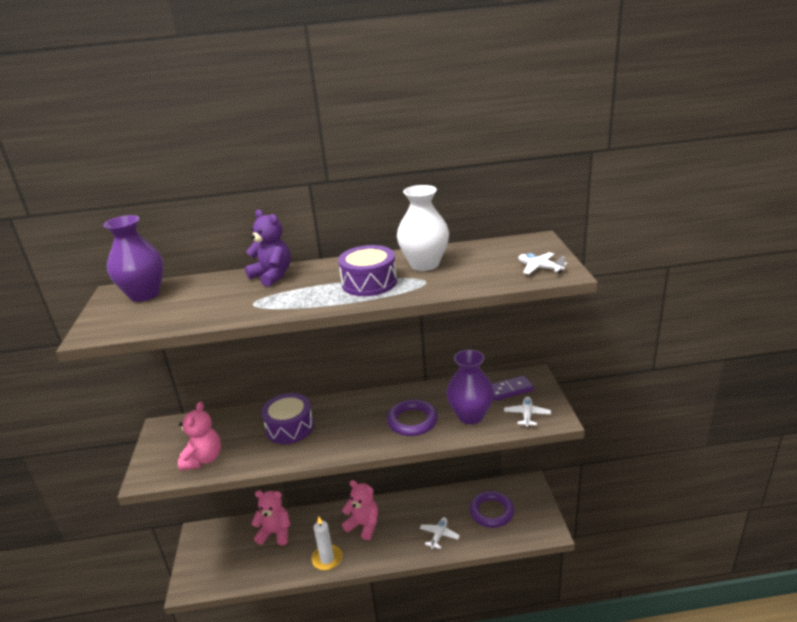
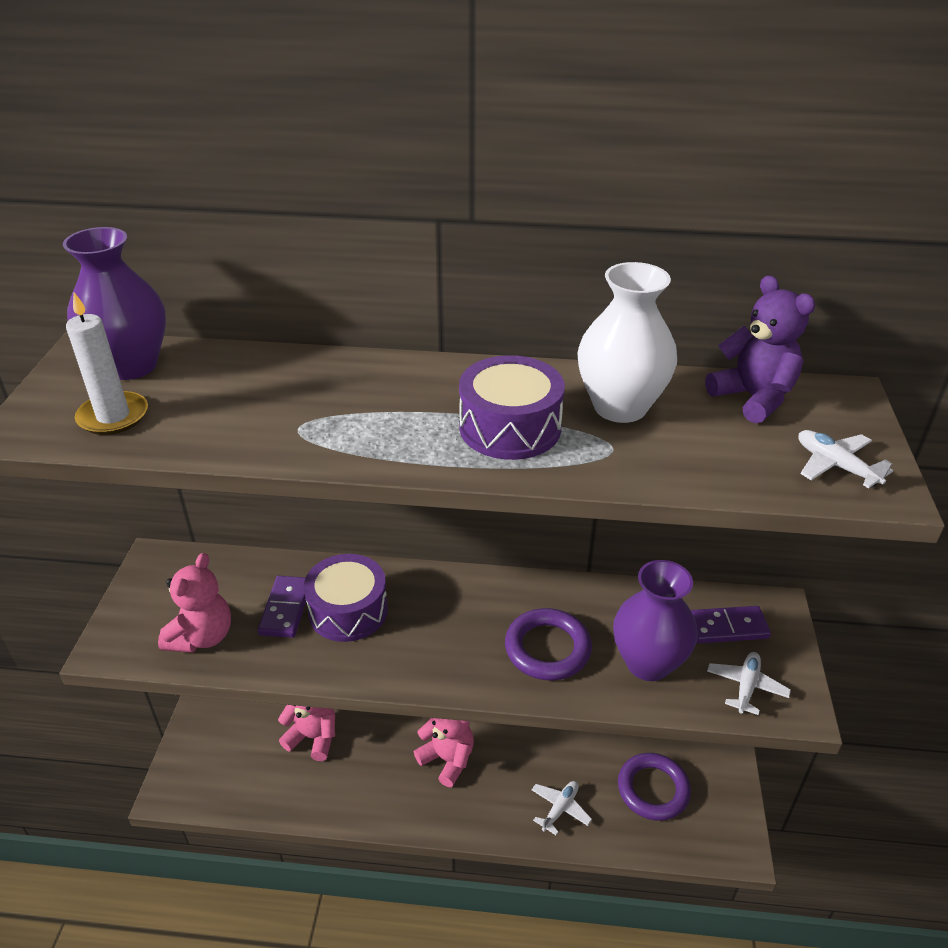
camera: 10 degrees right, 10 degrees up
purple teddy bear [245,209,291,287] -> purple teddy bear moved to [705,275,815,424]
white candle [312,516,342,571] -> white candle moved to [66,292,148,435]
none -> purple domino [258,576,306,638]

